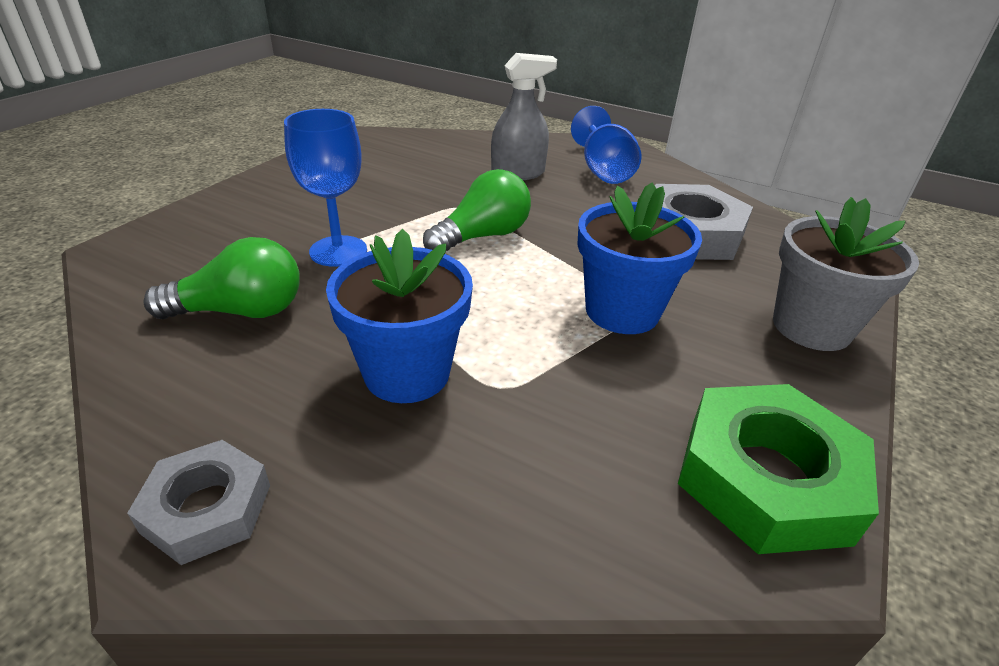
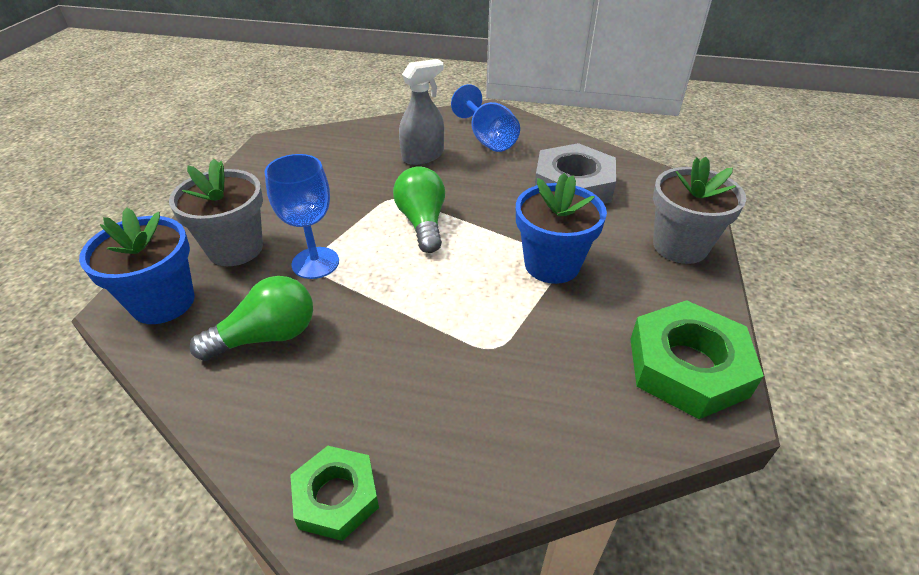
camera: 15 degrees left, 5 degrees up
grey nut [127,440,270,565] -> green nut [290,446,379,541]
blue flower pot [326,229,473,403] -> blue flower pot moved to [79,207,195,324]
green light bulb [423,169,531,251] -> green light bulb turned 45 degrees counterclockwise [393,166,445,253]
none -> grey flower pot [169,159,263,266]

